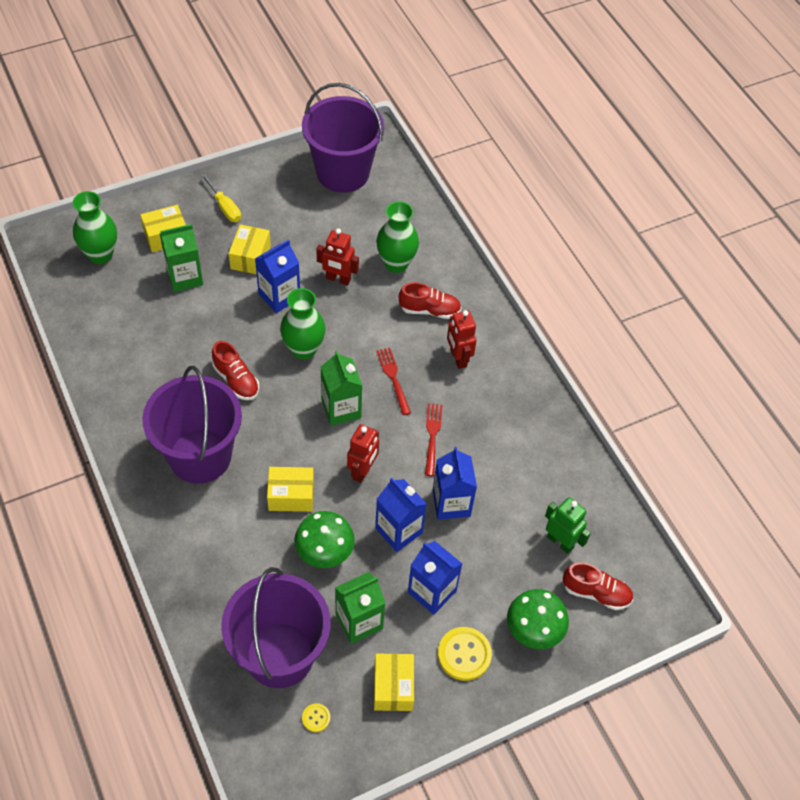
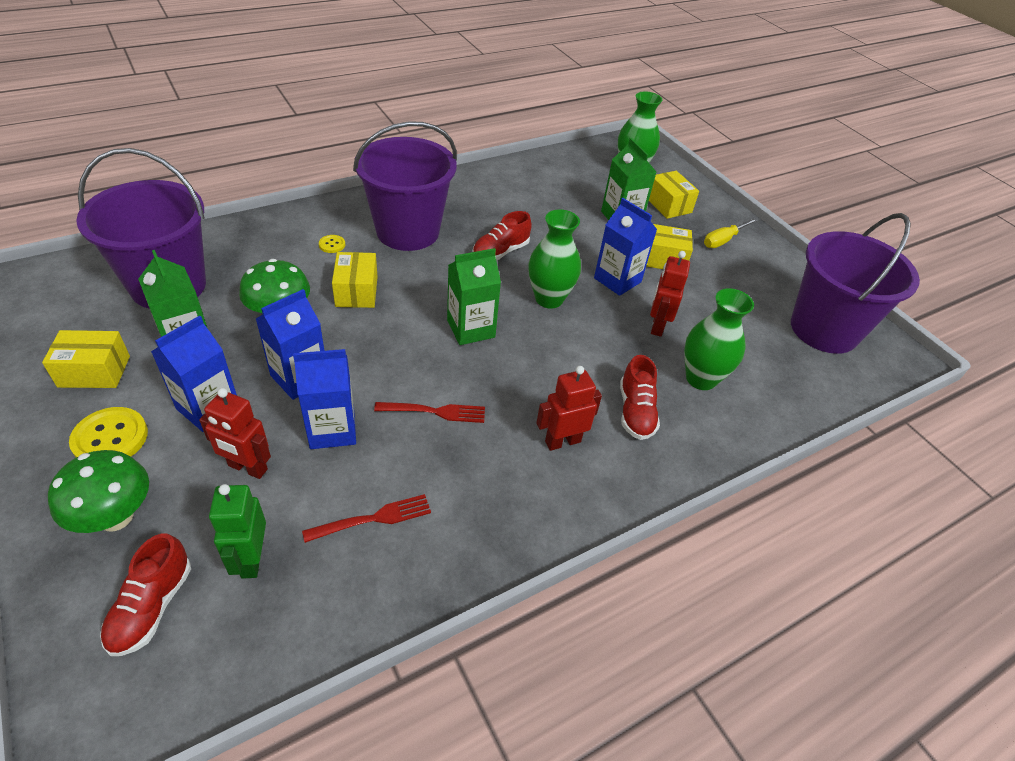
camera: 85 degrees right, 10 degrees down
yellow button [302,703,330,732] -> yellow button moved to [319,235,345,253]
red robot [347,424,379,483] -> red robot moved to [199,388,271,479]
red fork [376,348,411,415] -> red fork moved to [302,494,431,543]
green robot [545,497,591,554] -> green robot turned 135 degrees clockwise [209,484,266,579]

